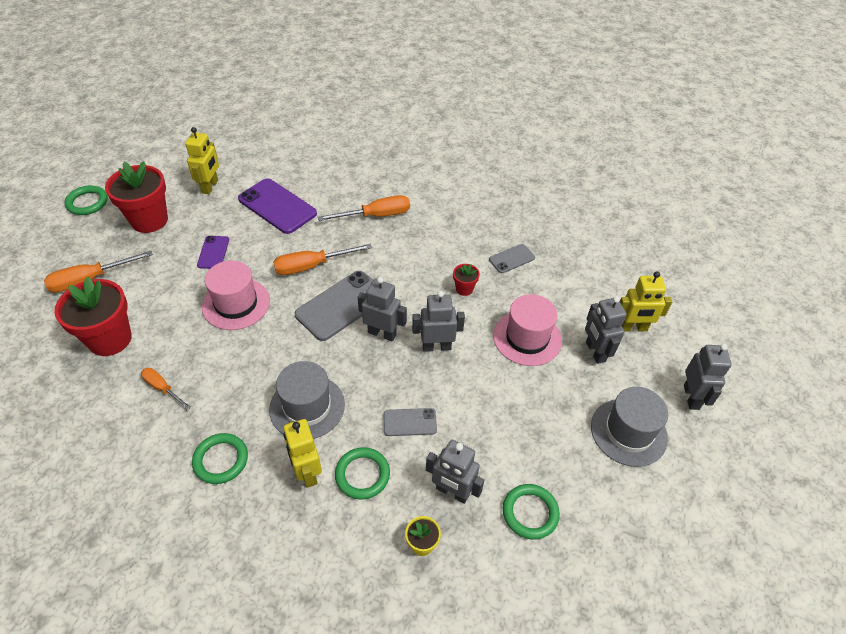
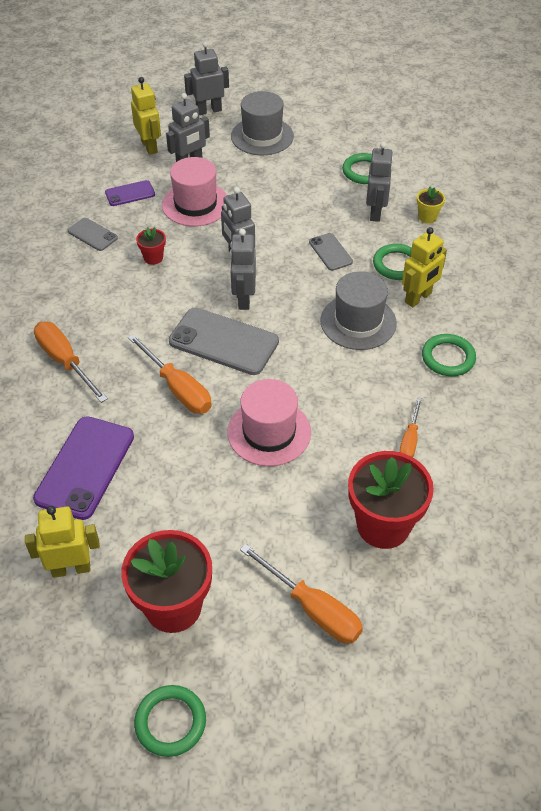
camera: 110 degrees left, 0 degrees up
purple phone [197,236,229,269] -> purple phone moved to [105,180,155,206]

